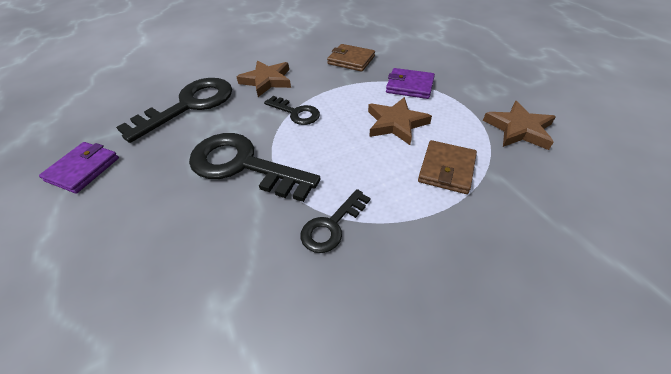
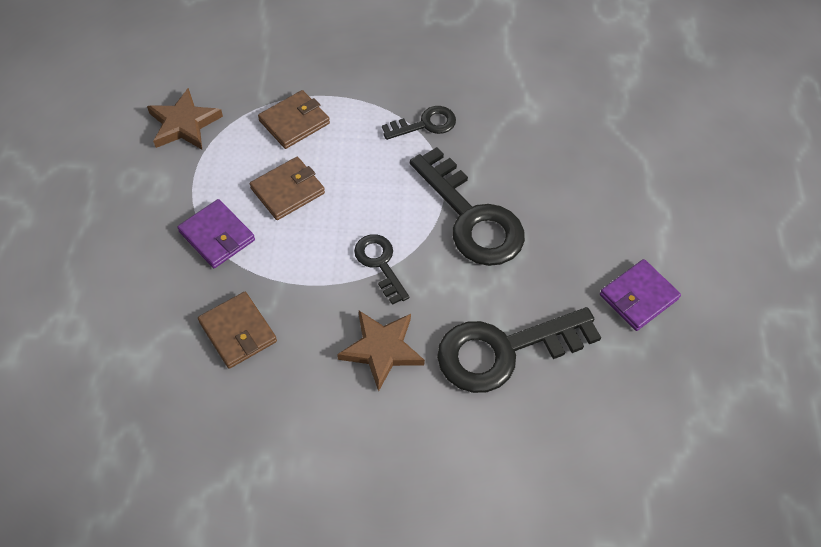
camera: 155 degrees left, 10 degrees up
brown star [368,97,432,145] -> brown wallet [250,157,325,220]

